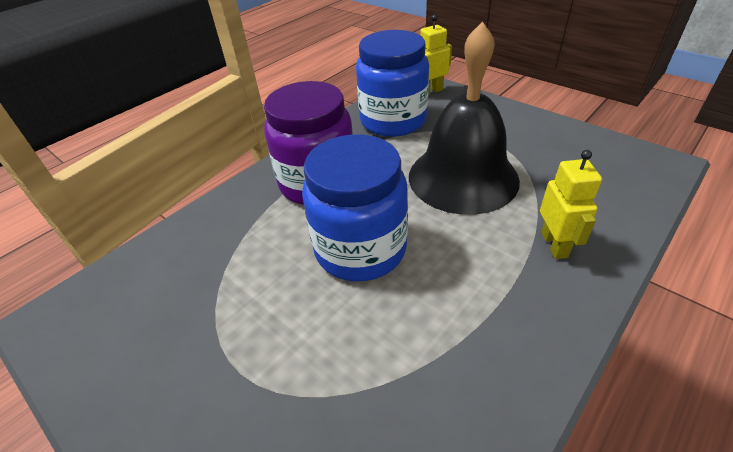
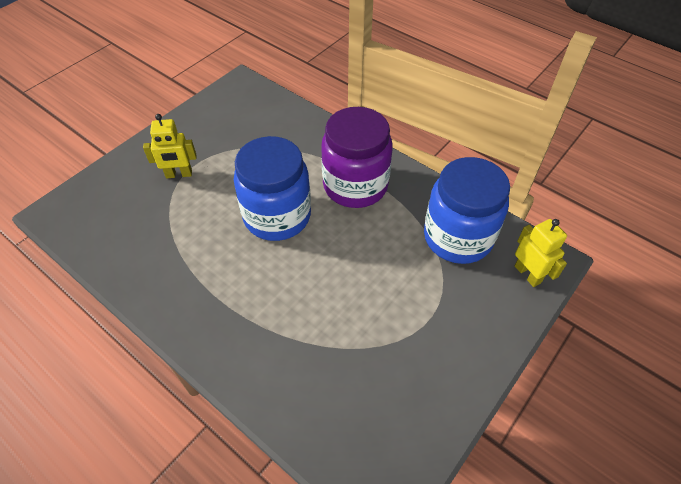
camera: 85 degrees right, 10 degrees up
black bell [409,21,520,215] -> none
yellow robot [540,150,602,259] -> yellow robot moved to [143,114,197,178]

